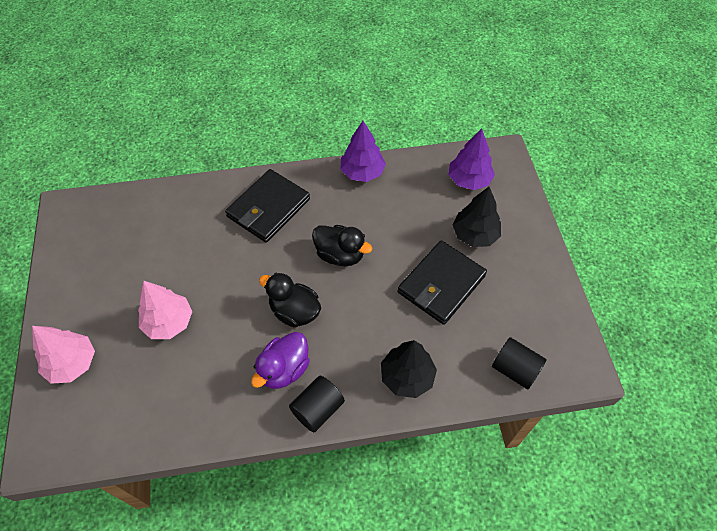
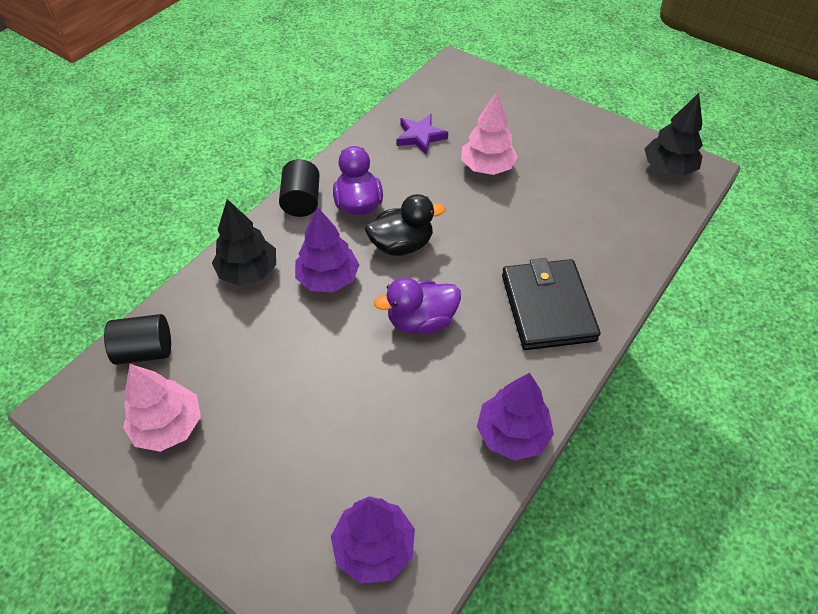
camera: 135 degrees right, 5 degrees down
pink tree [32,326,95,384] -> pink tree moved to [123,364,201,452]
black duck [312,225,372,266] -> purple duck [374,277,461,334]
black wallet [398,240,487,325] -> none
black tree [452,187,501,247] -> black tree moved to [645,93,703,176]
none -> purple tree [295,206,359,292]
none -> purple star [397,114,448,155]

